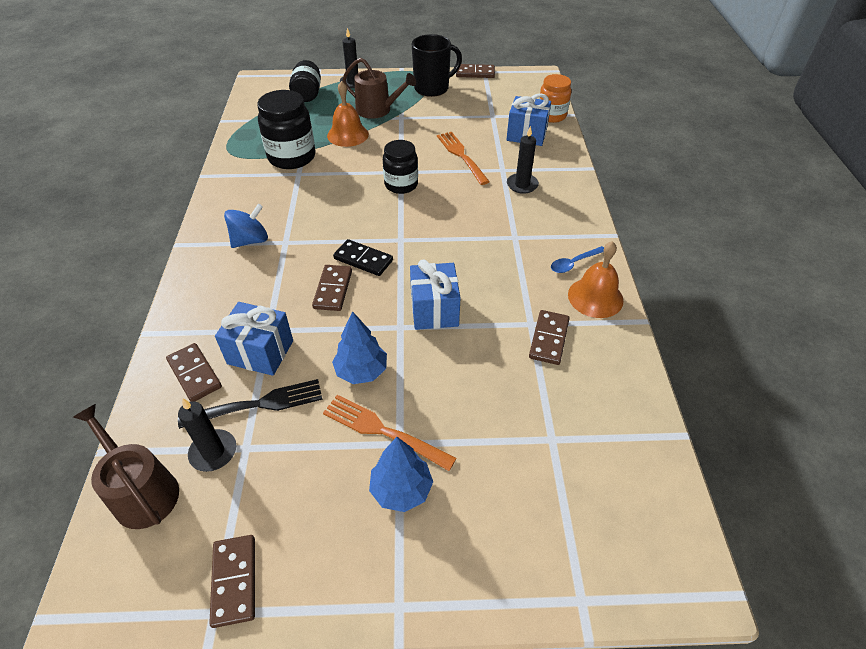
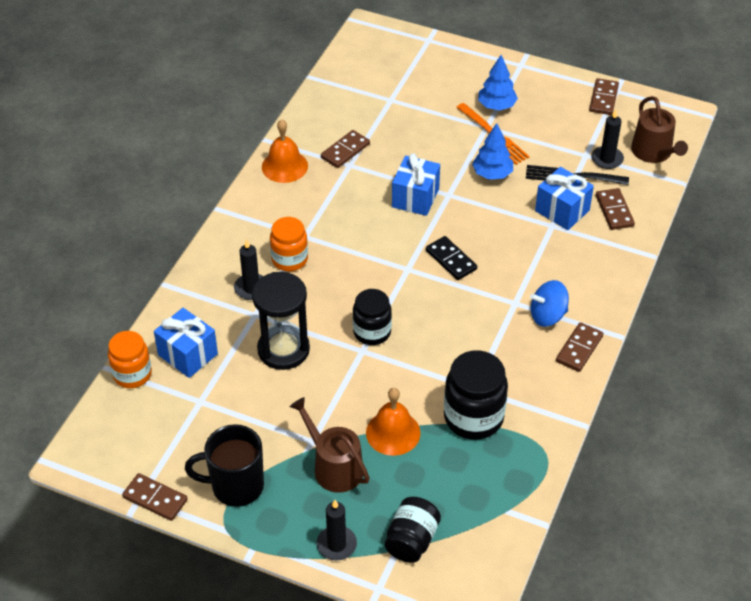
camera: 155 degrees left, 0 degrees up
brown domino [312,265,352,311] -> brown domino moved to [556,322,603,372]
orange fork [437,132,490,185] -> black hourglass [252,272,310,370]
blue spoon [551,246,604,273] -> none
none -> orange jar [270,217,308,271]

